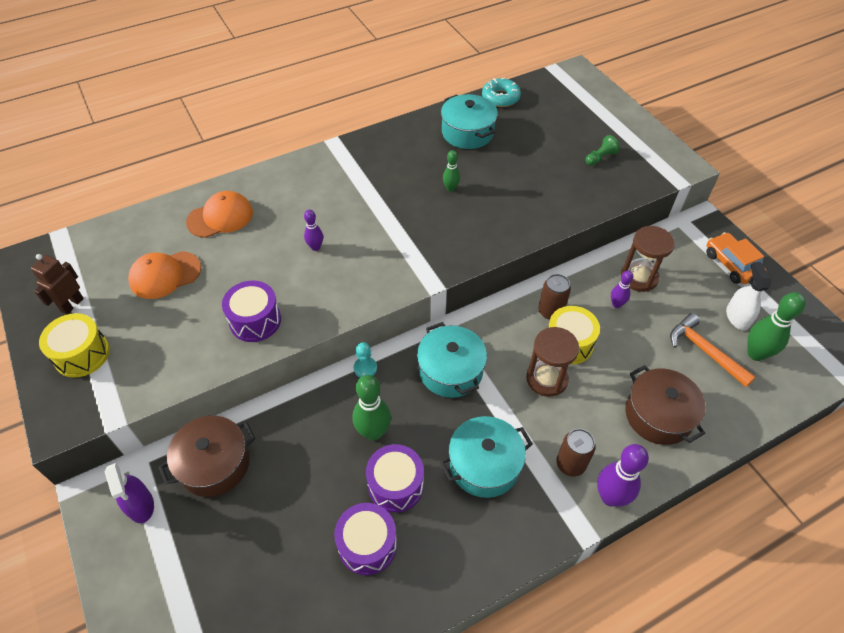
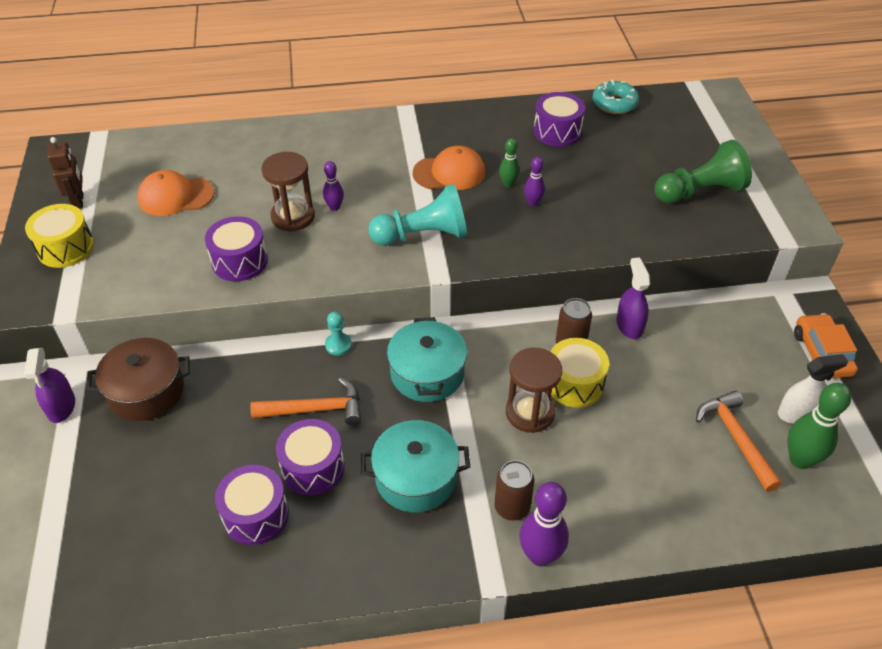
camera: 20 degrees right, 5 degrees down
brown robot [31,254,84,314] -> brown robot turned 120 degrees clockwise [47,137,83,209]
orange cap [186,191,253,238] -> orange cap moved to [413,146,485,190]
green bowling pin [352,375,391,441] -> orange hammer [250,378,361,425]
turquoise pot [441,94,498,149] -> purple drum [533,92,585,147]
green pawn [585,135,620,166] -> green pawn [655,140,752,203], size x2.06
purple bowling pin [611,271,633,308] -> purple bowling pin moved to [524,157,545,206]
brown hourglass [621,226,675,292] -> brown hourglass moved to [261,152,315,232]
brown pot [625,365,706,445] -> none
white spray bottle [726,262,771,330] -> white spray bottle turned 60 degrees clockwise [778,354,848,424]
none -> turquoise pawn [368,184,467,245]
none -> purple spray bottle [616,257,650,339]

